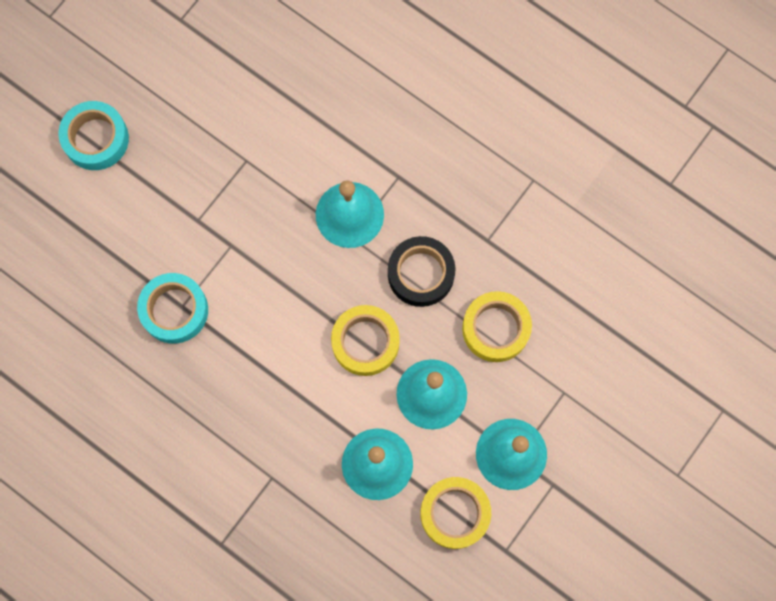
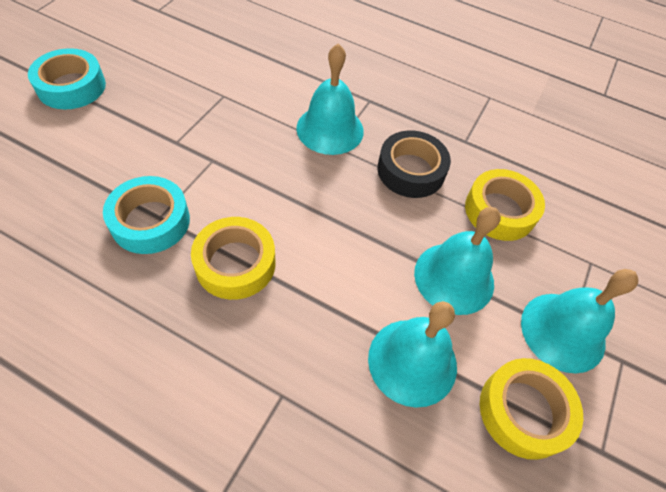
camera: 15 degrees left, 20 degrees down
yellow tape [331,305,400,376] -> yellow tape moved to [191,217,275,300]

